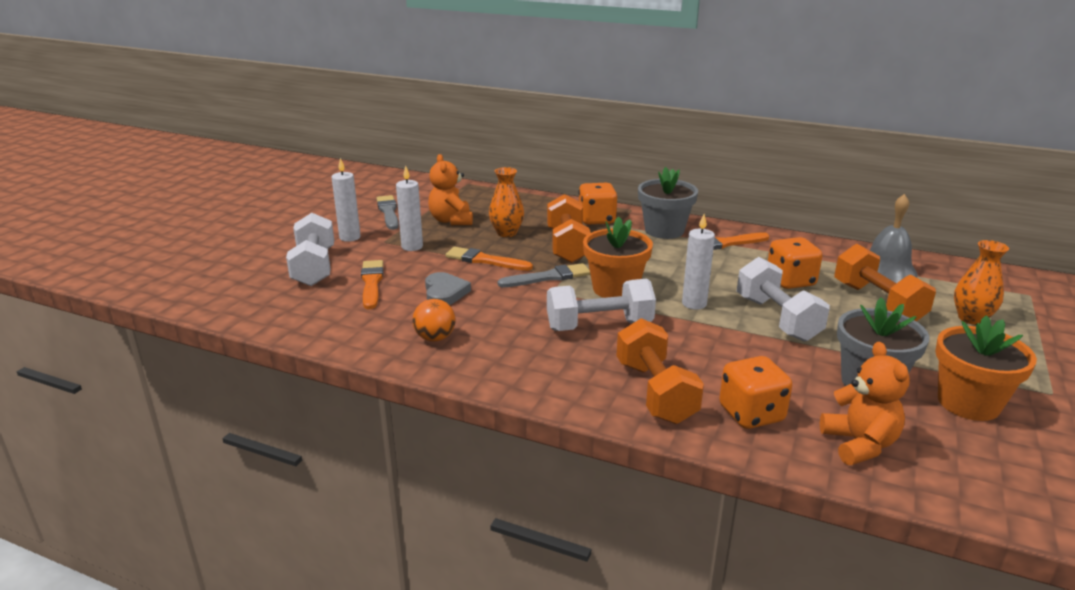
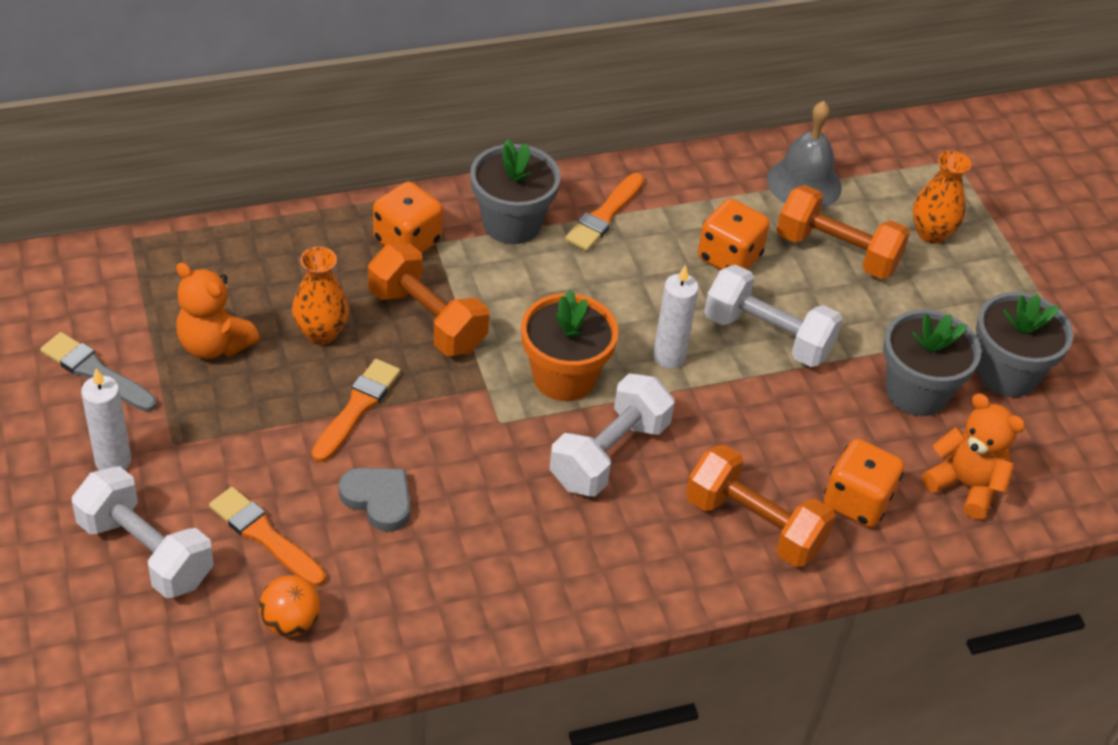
camera: 45 degrees left, 20 degrees up
white candle [396,166,423,251] -> none
orange ball [412,299,456,342] -> orange ball moved to [259,575,321,637]
orange brush [445,247,533,271] -> orange brush turned 135 degrees clockwise [312,359,400,462]
grey brush [498,263,590,287] -> none
orange flower pot [935,315,1037,421] -> grey flower pot [976,292,1073,397]

